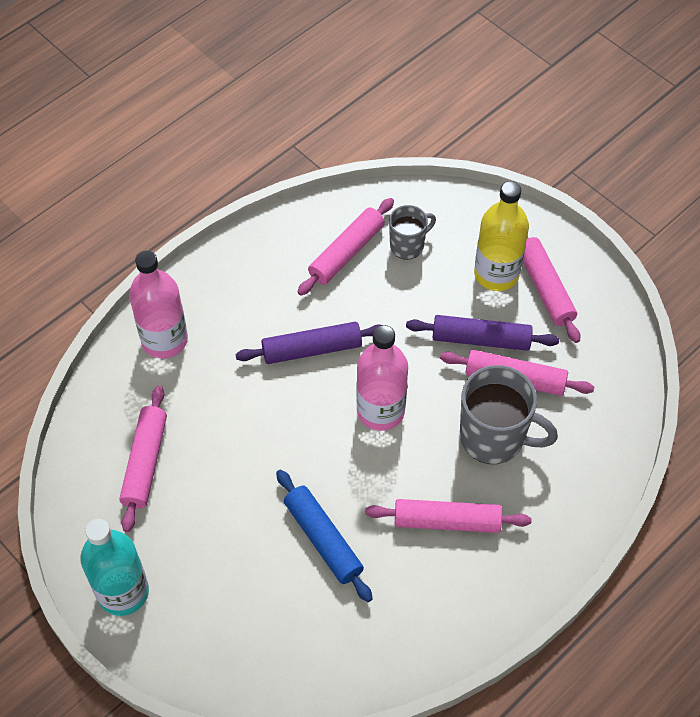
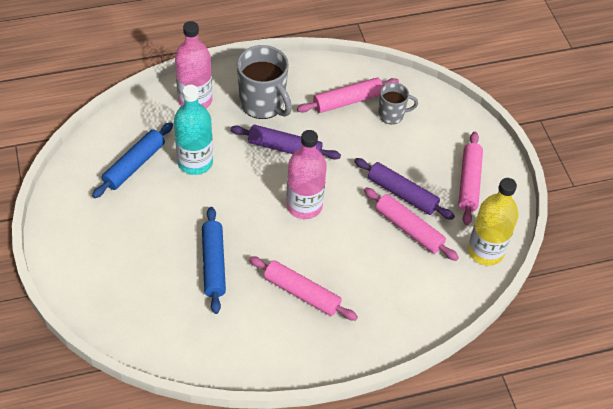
camera: 25 degrees right, 5 degrees down
turquoise bottle [81,519,149,616] -> turquoise bottle moved to [174,85,213,175]
pink rolling pin [119,385,167,532] -> blue rolling pin [92,122,173,198]
grey mug [460,365,558,464] -> grey mug moved to [237,45,292,119]
yellow bottle [474,181,529,291] -> yellow bottle moved to [468,178,519,266]

